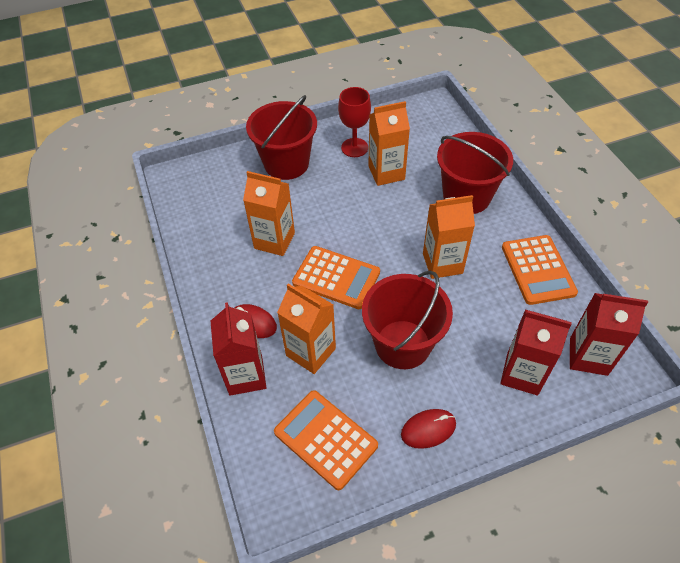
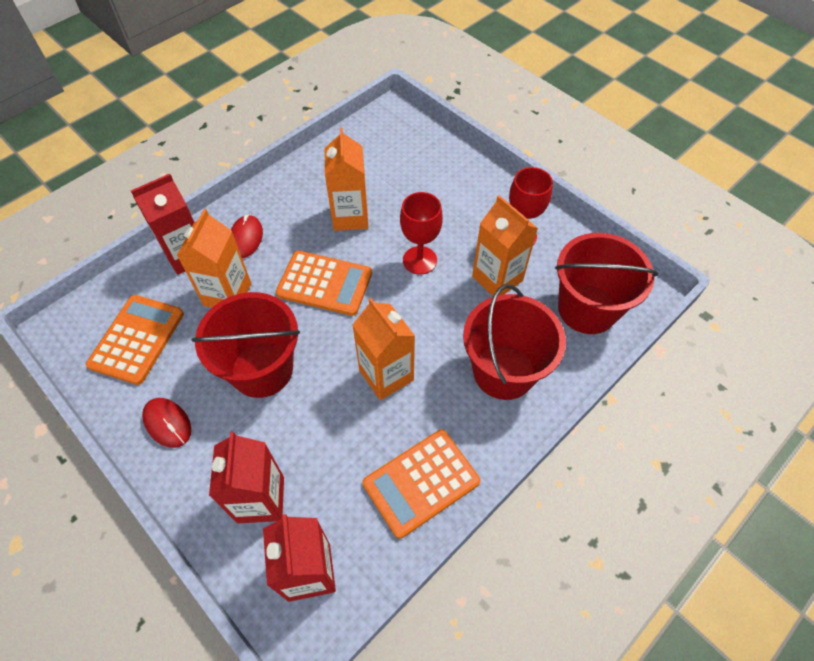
camera: 65 degrees right, 5 degrees up
red bucket [246,95,317,180] -> red bucket moved to [555,233,658,334]
orange calculator [292,246,380,309] -> orange calculator turned 75 degrees counterclockwise [276,251,372,316]
none -> red goblet [400,192,443,275]

